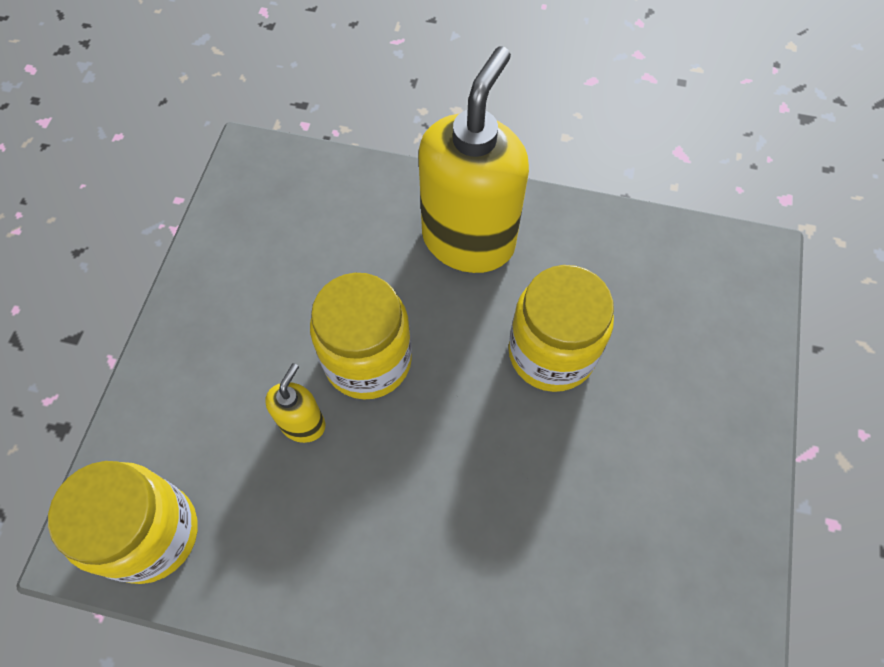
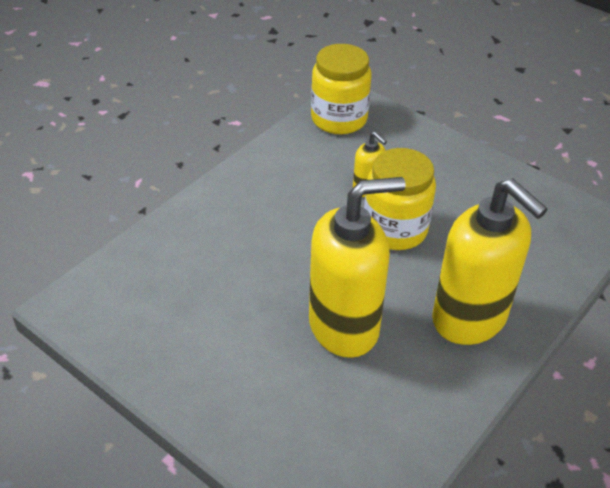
camera: 115 degrees right, 20 degrees down
yellow jar [508,265,614,392] -> yellow soap dispenser [309,177,405,358]

